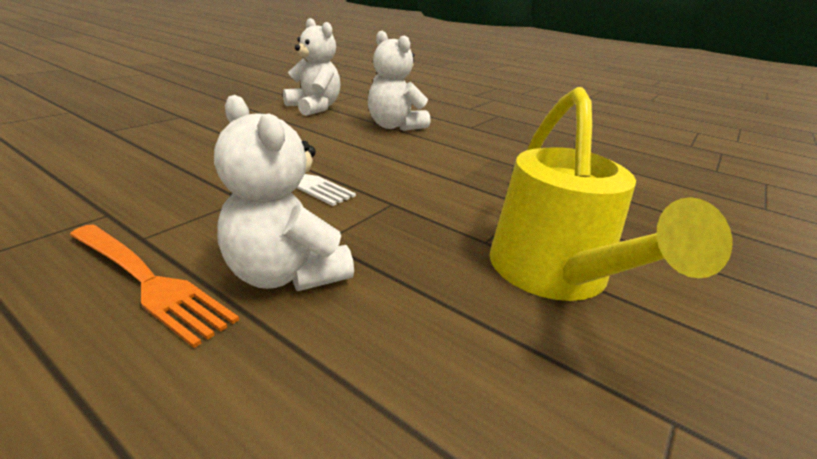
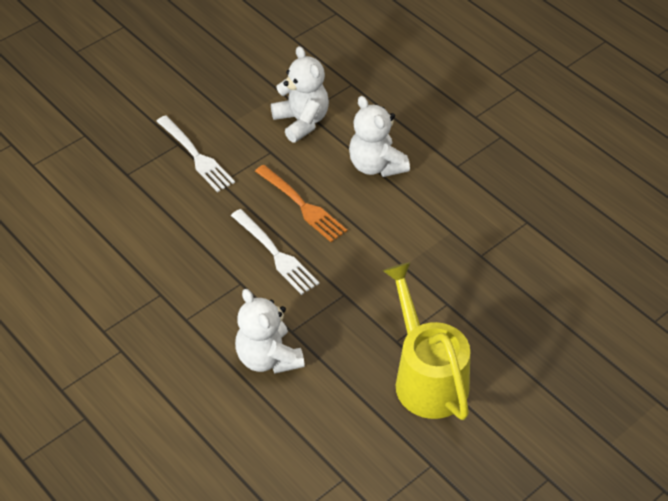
camera: 15 degrees right, 20 degrees up
orange fork [70,224,239,348] -> orange fork moved to [255,165,347,242]
yellow watering can [490,87,732,301] -> yellow watering can turned 150 degrees clockwise [383,262,470,420]
none -> white fork [156,116,235,192]

